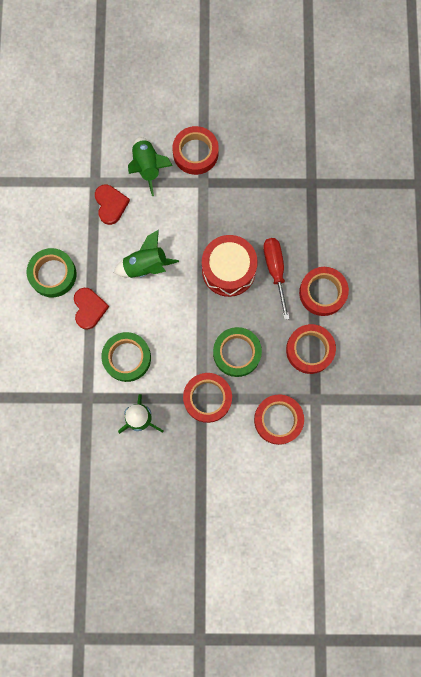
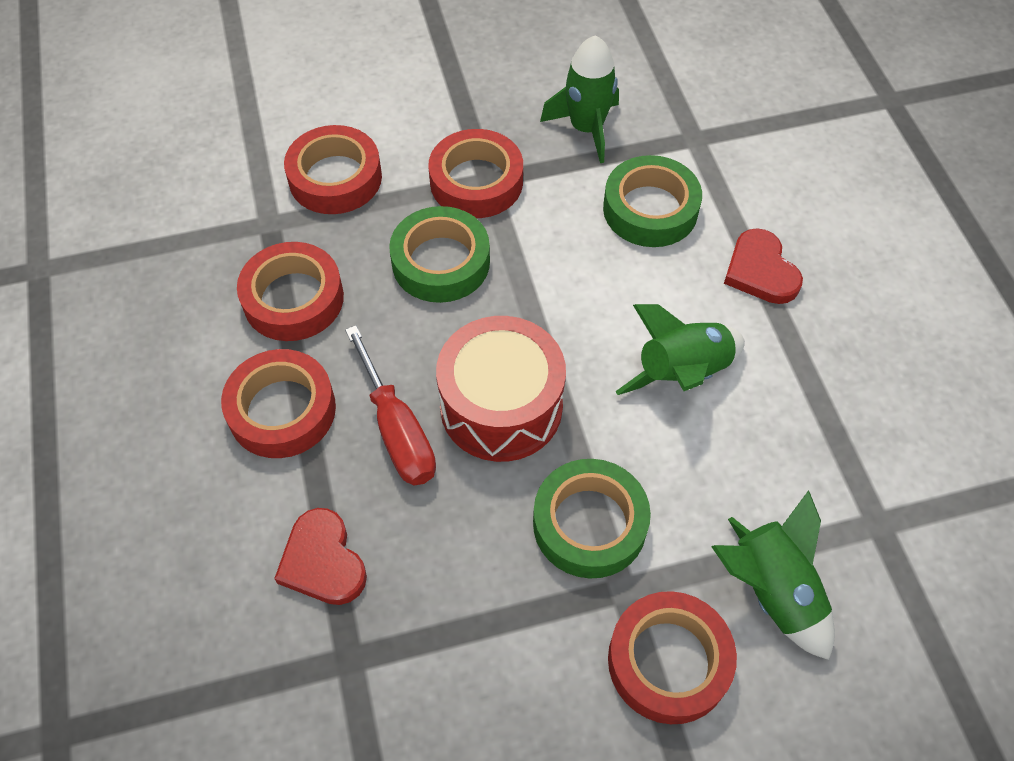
camera: 165 degrees right, 20 degrees down
green tape [27,248,77,297] -> green tape moved to [533,459,651,579]
red heart [95,185,130,225] -> red heart moved to [274,508,367,605]

